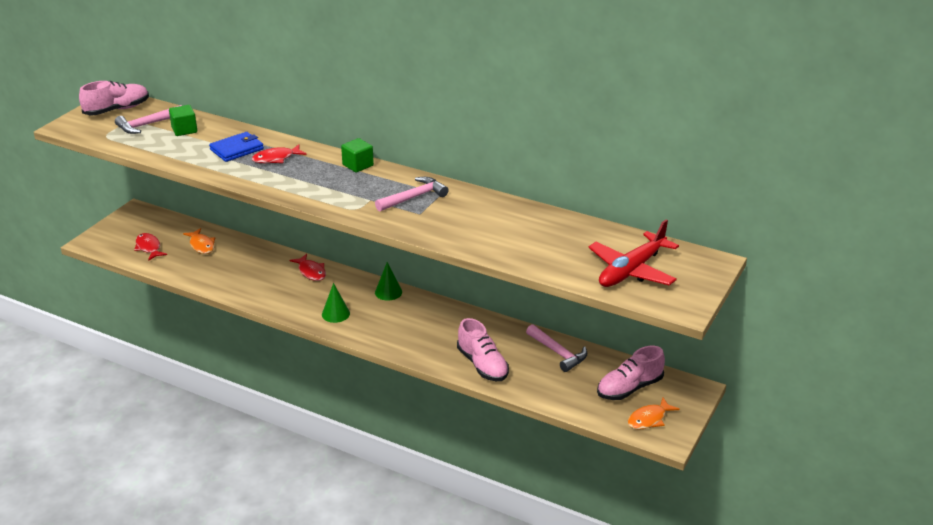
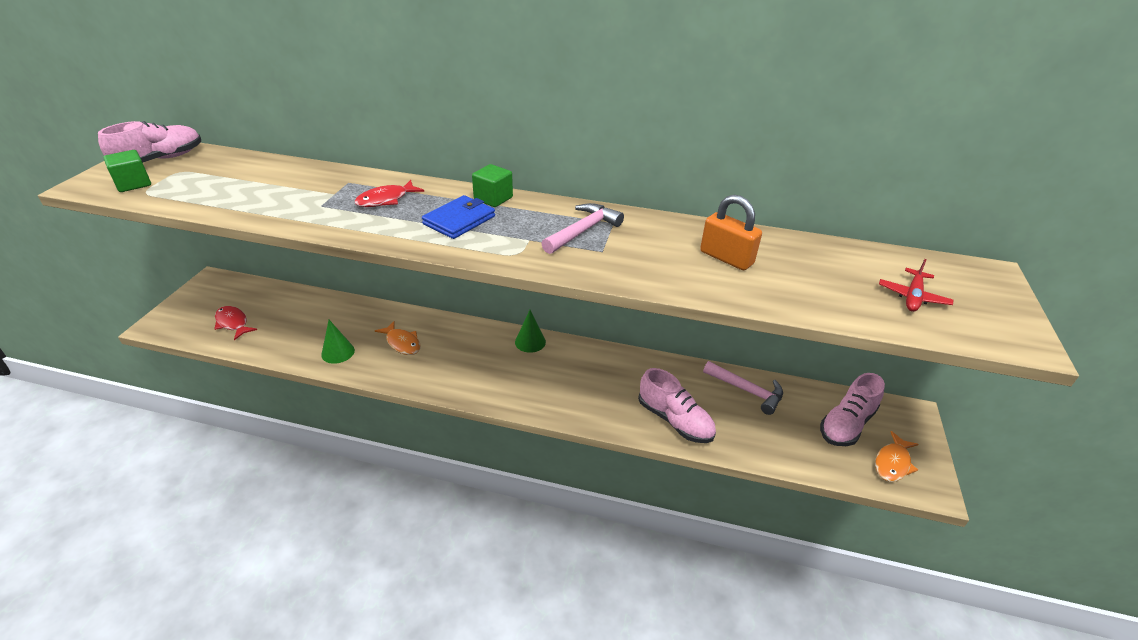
camera: 15 degrees left, 5 degrees up
pink hammer [115,105,182,134] -> none
green cube [169,105,197,136] -> green cube moved to [103,150,151,192]
orange fish [183,228,215,254] -> orange fish moved to [375,321,421,355]
blue wallet [209,132,264,162] -> blue wallet moved to [422,195,495,239]
red fish [290,254,326,281] -> none
green cone [322,283,350,323] -> green cone moved to [321,320,355,364]
red plane [588,219,679,287] -> red plane [879,259,953,312], size x0.52
none -> orange padlock [700,195,762,270]

